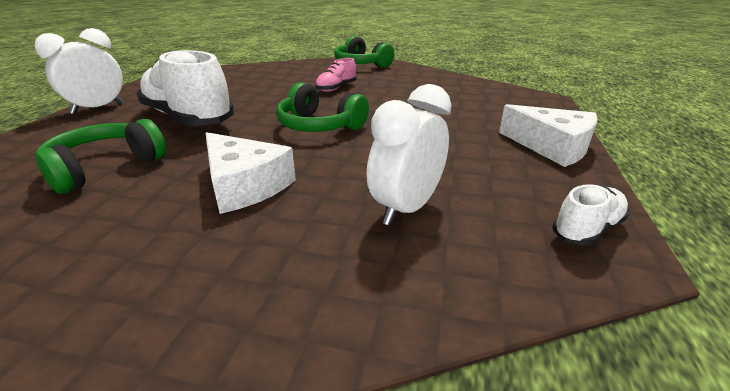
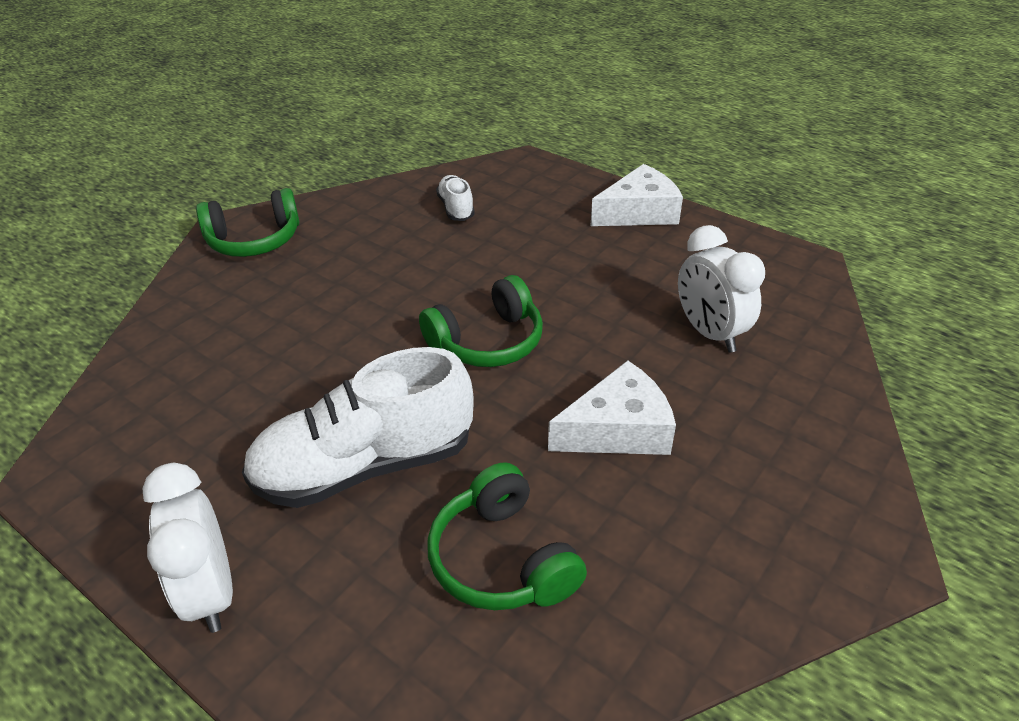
camera: 65 degrees left, 10 degrees up
pink shoe [315,58,356,92] -> none
white shoe [552,184,630,246] -> white shoe moved to [436,175,475,221]

